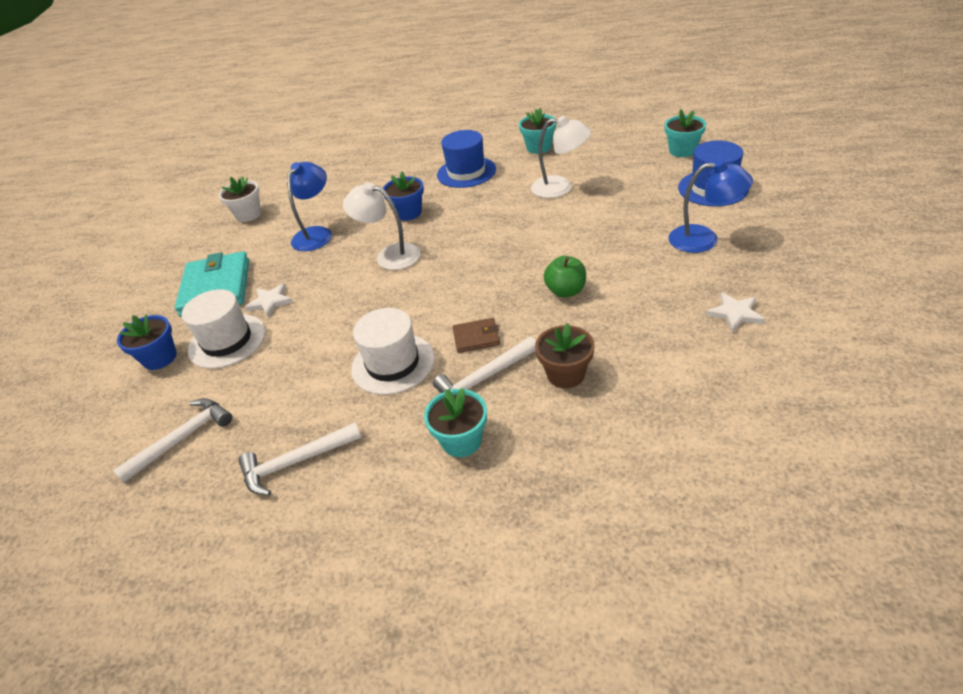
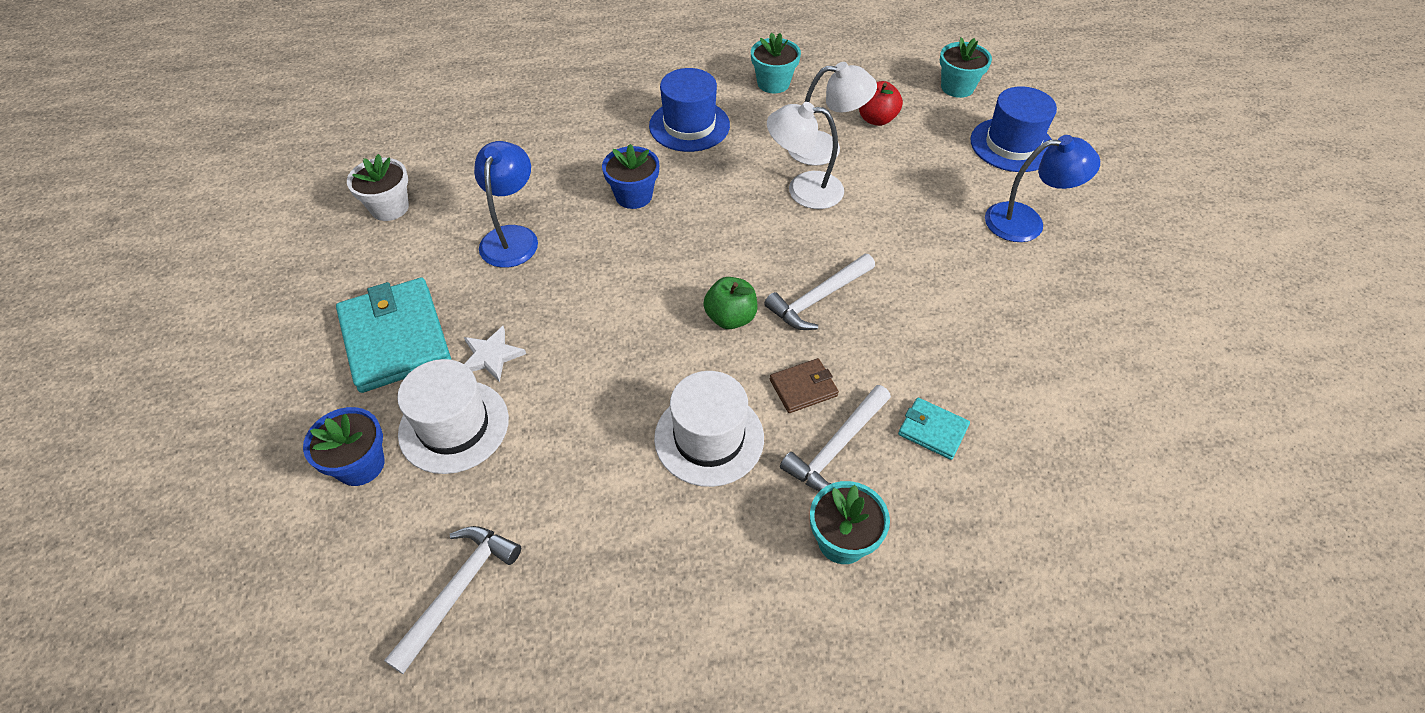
camera: 20 degrees left, 10 degrees up
white hammer [238,422,361,495] -> white hammer moved to [764,254,875,330]
white lamp [343,182,421,270] -> white lamp moved to [767,102,844,209]
brown flower pot [535,323,595,388] -> turquoise wallet [898,398,970,460]
green apple [544,256,586,298] -> green apple moved to [703,277,758,329]
white star [706,292,765,332] -> none
none -> red apple [859,81,903,126]

